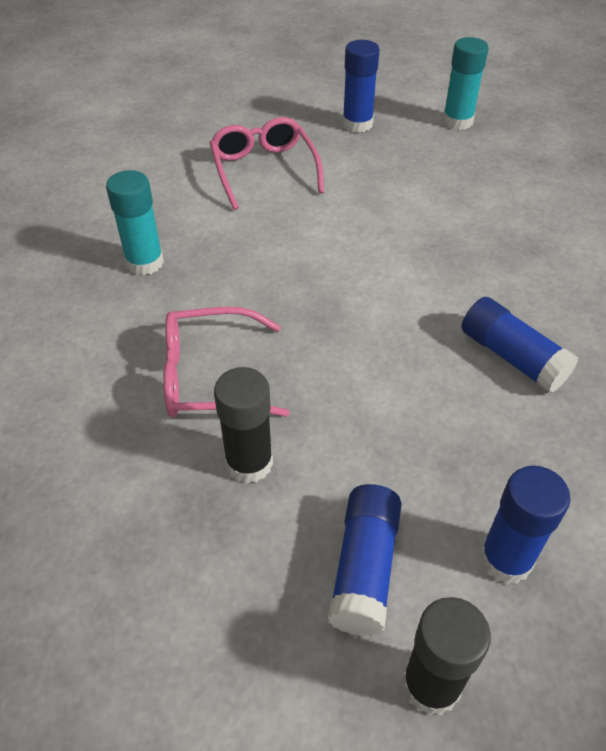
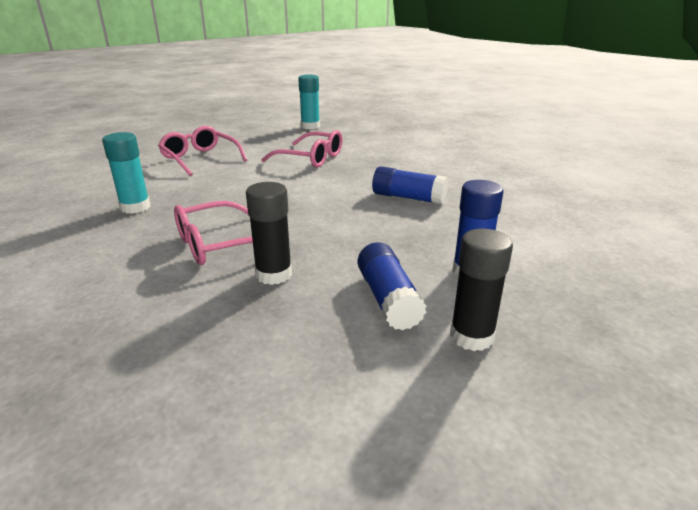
camera: 25 degrees left, 20 degrees down
blue glue stick [342,40,380,133] -> none
none -> pink glasses [261,130,343,168]

